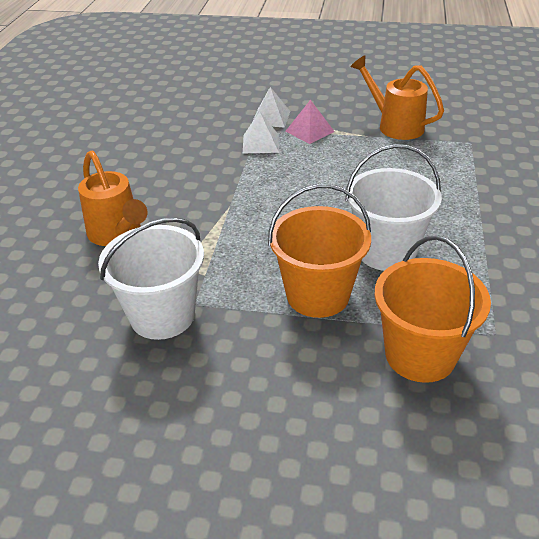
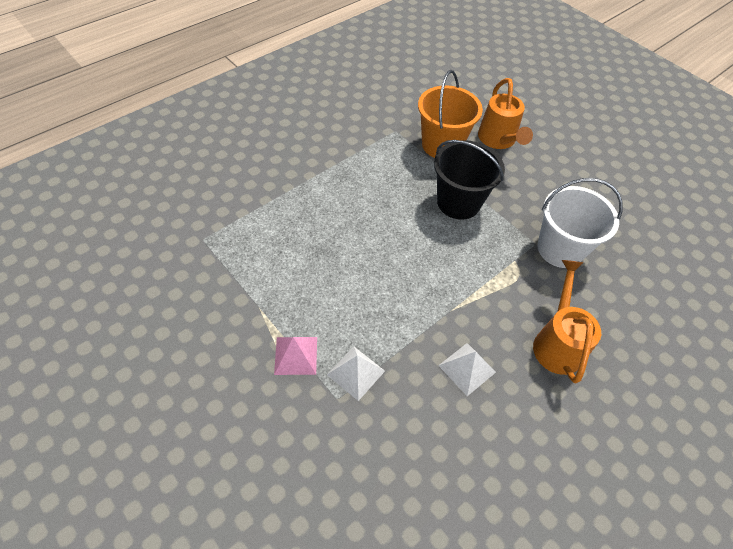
camera: 145 degrees left, 15 degrees up
white pyramid [252,87,290,128] -> white pyramid moved to [438,343,496,396]
orange bucket [268,184,371,318] -> black bucket [434,140,505,220]
white bucket [345,144,442,271] -> none
orange watering can [350,55,444,140] -> orange watering can moved to [478,78,533,149]

